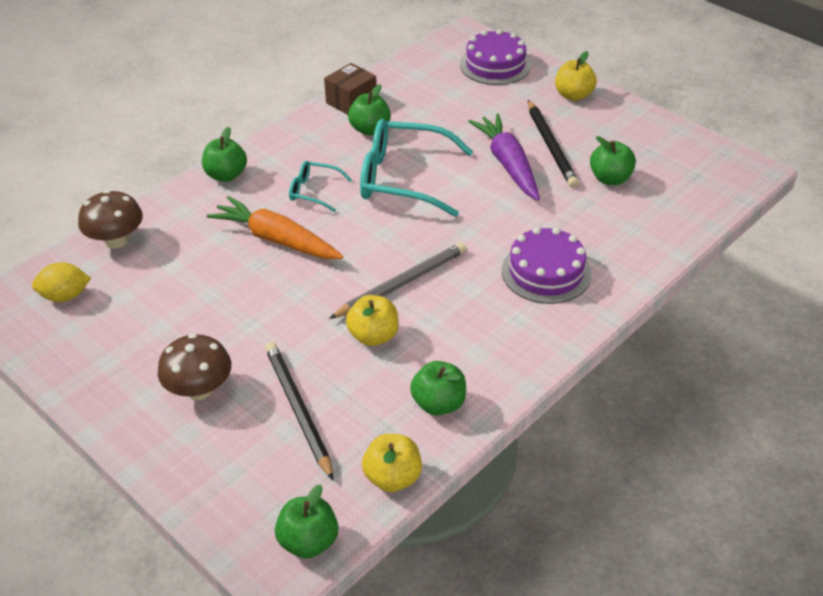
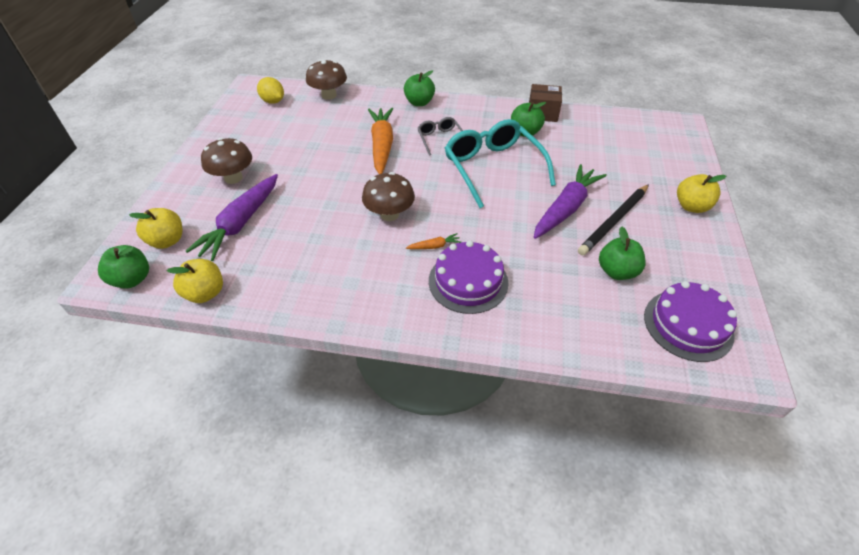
camera: 55 degrees right, 5 degrees up
black pencil [265,342,334,481] -> purple carrot [186,174,278,261]
turquoise glasses [289,161,352,212] -> grey glasses [417,117,463,156]
grey pencil [329,242,466,319] -> brown mushroom [362,172,415,221]
yellow apple [346,295,399,346] -> yellow apple moved to [129,208,183,249]
green apple [410,361,466,415] -> none
purple cake [460,29,531,85] -> purple cake moved to [644,281,737,362]
none -> orange carrot [406,233,461,249]

